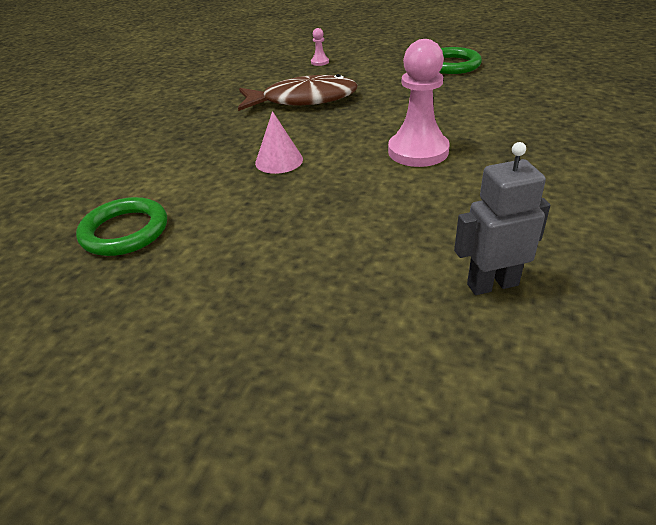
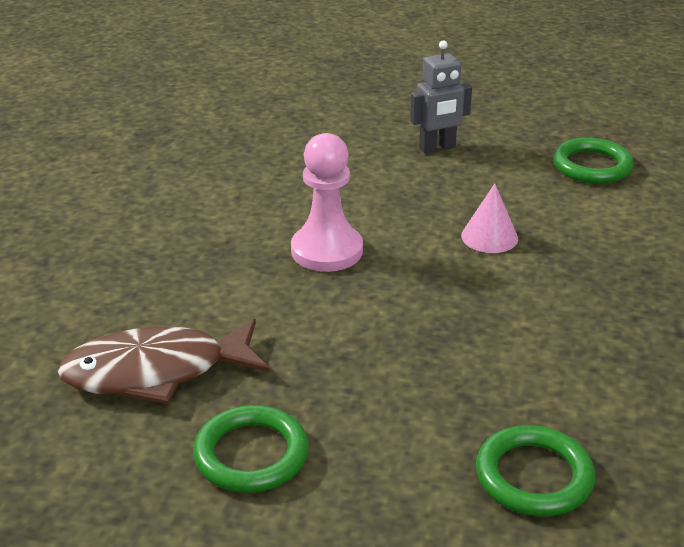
camera: 170 degrees right, 5 degrees down
brown fish [238,74,358,111] -> brown fish moved to [57,319,269,404]
pink pawn [311,28,329,66] -> green ring [476,425,595,516]
grey robot [454,142,550,295] -> grey robot moved to [410,40,472,153]

